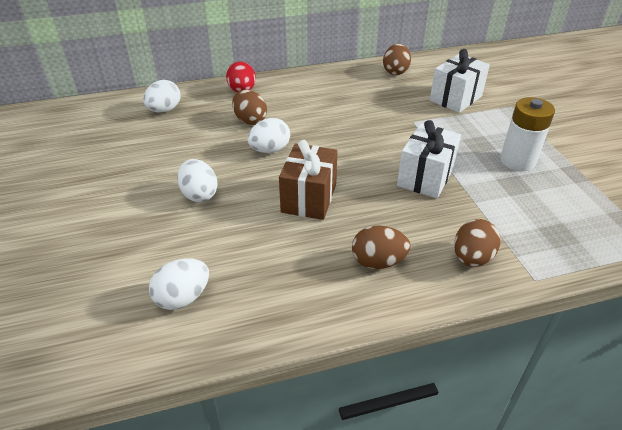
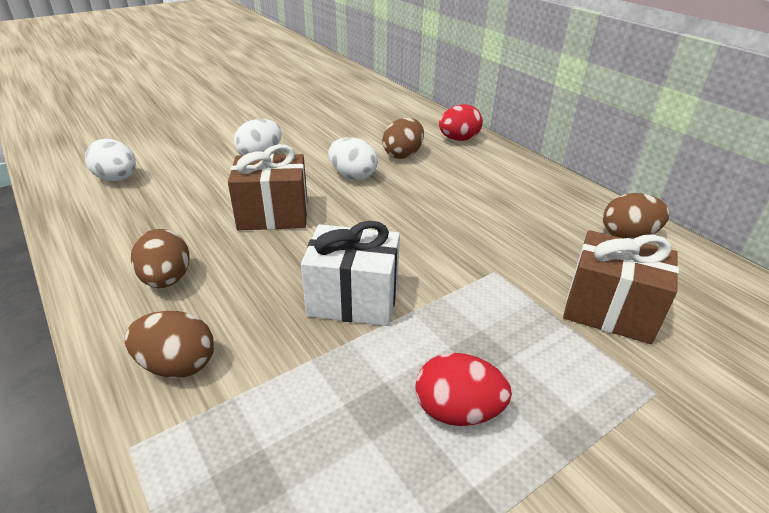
camera: 70 degrees right, 5 degrees down
white egg [143,80,181,112] -> none
white gift [430,49,490,113] -> brown gift [563,230,679,344]
white battery [500,97,555,171] -> red egg [416,353,512,426]

